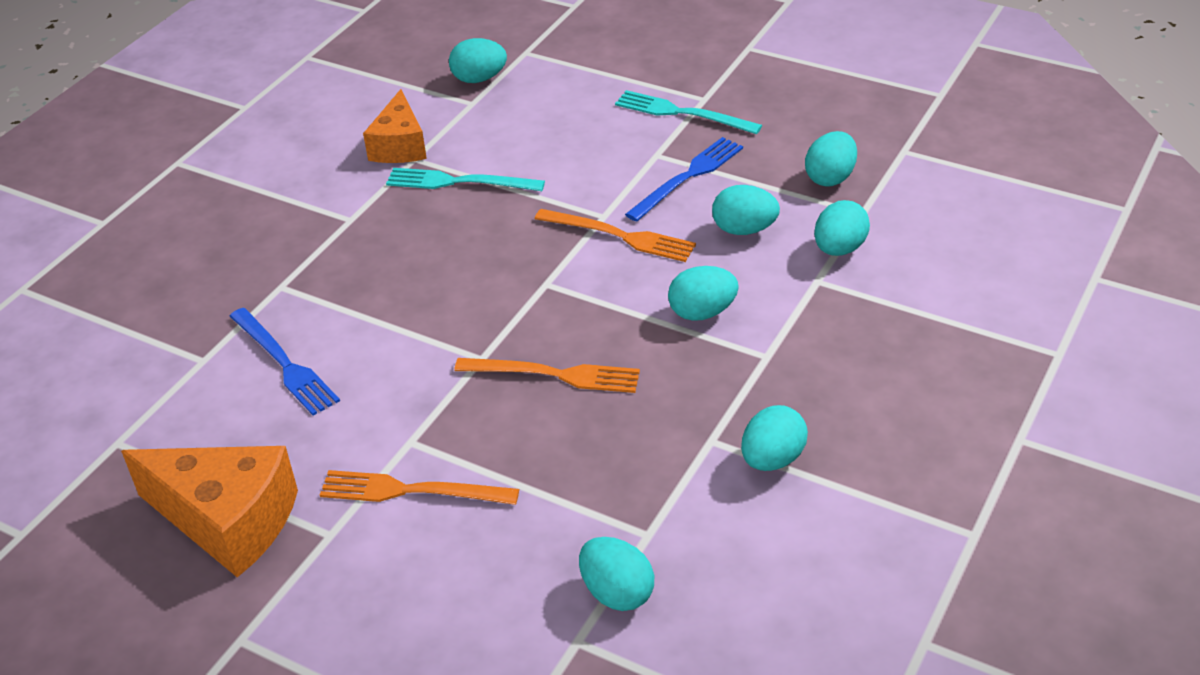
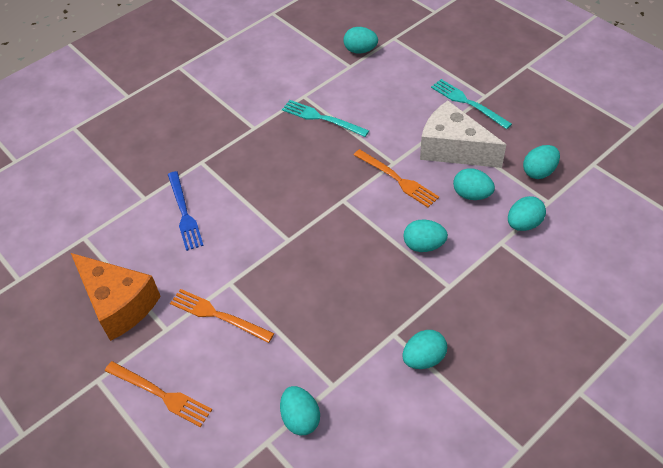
camera: 20 degrees right, 10 degrees up
orange cheese [363,89,427,163] -> none
orange fork [454,358,640,393] -> orange fork moved to [105,361,212,427]
blue fork [625,137,743,222] -> white cheese [420,101,506,168]

